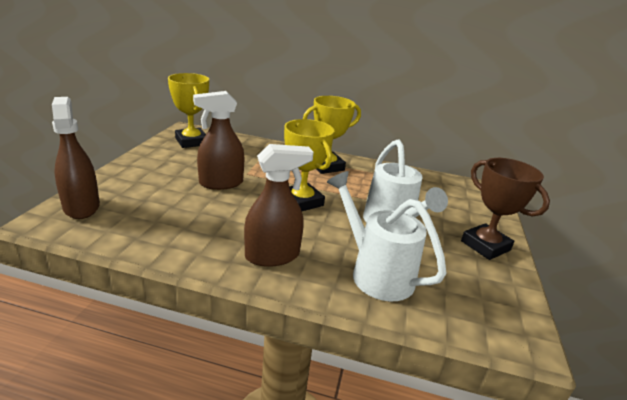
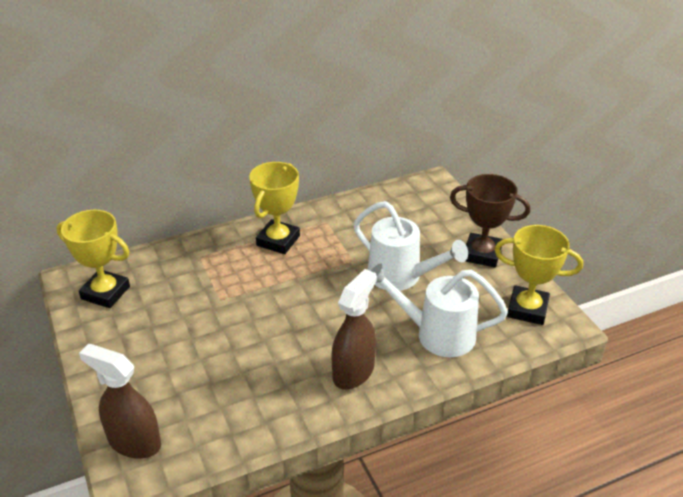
camera: 35 degrees left, 10 degrees up
brown spray bottle [193,91,244,190] -> none
yellow trophy [284,119,334,211] -> yellow trophy moved to [495,225,583,325]

